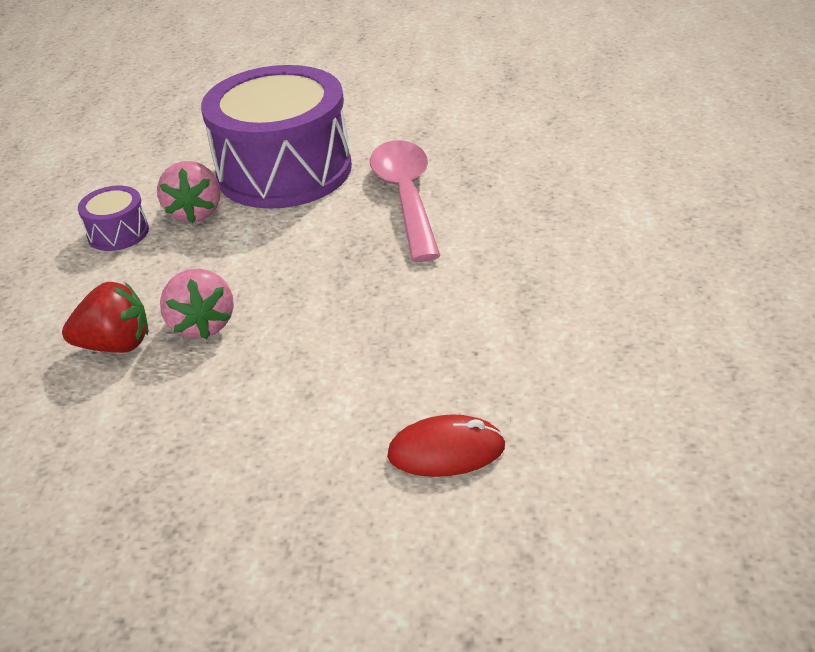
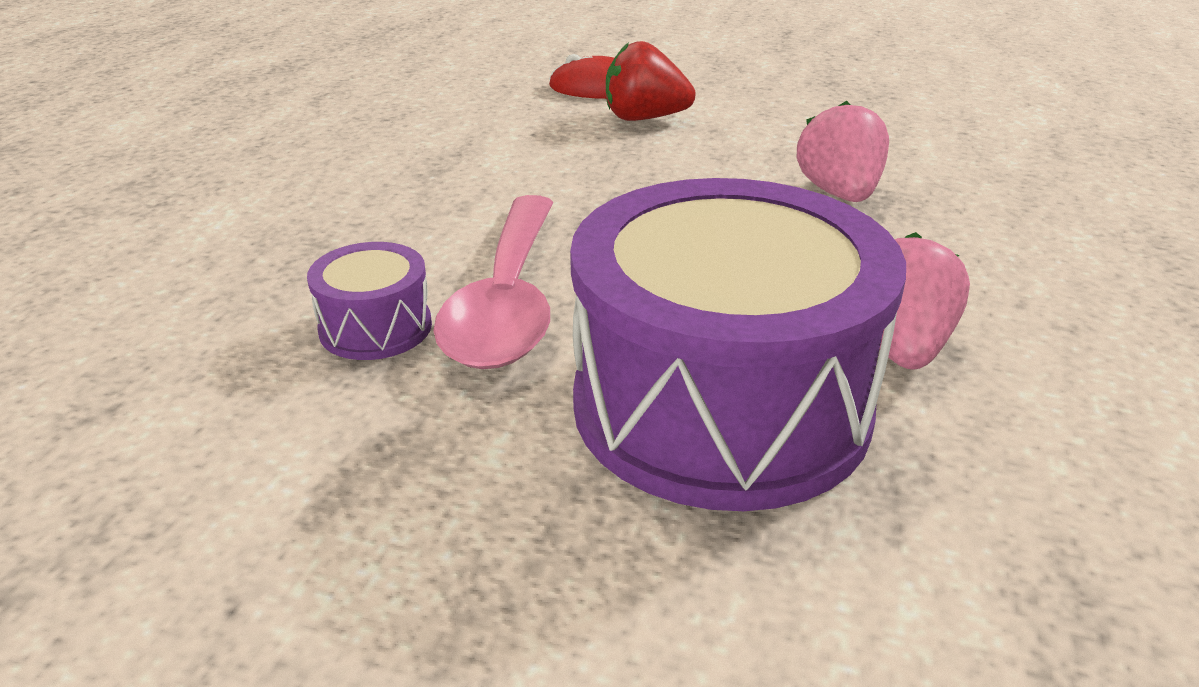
camera: 170 degrees left, 5 degrees down
red strawberry [62,282,148,353] -> red strawberry moved to [606,41,696,121]
purple drum [78,186,149,251] -> purple drum moved to [307,242,432,360]

